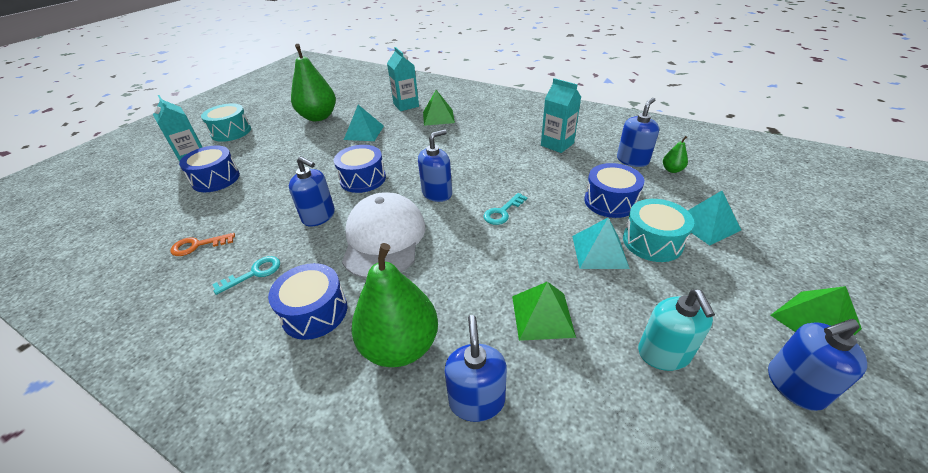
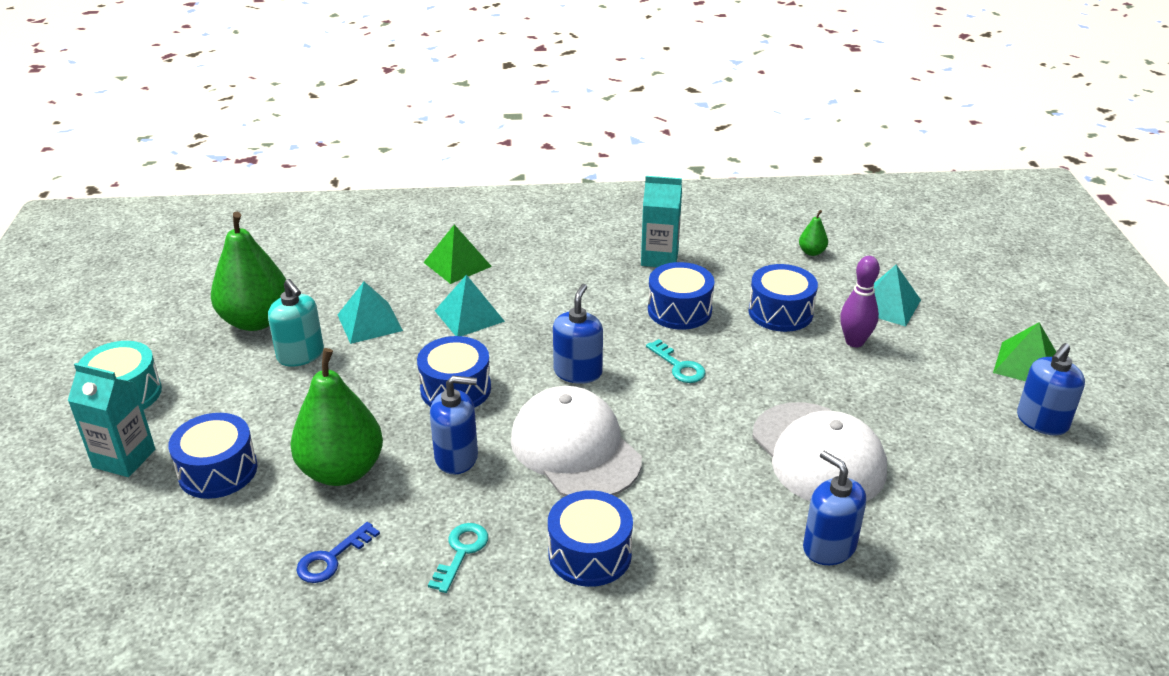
camera: 35 degrees left, 5 degrees down
orange key [170,233,235,256] -> blue key [297,522,380,583]
green pear [351,243,438,367] -> green pear moved to [290,348,383,486]
turquoise carton [387,47,419,111] -> none
turquoise key [483,193,528,225] -> turquoise key turned 45 degrees counterclockwise [646,339,706,383]
green pyramid [512,282,576,341] -> white cap [752,402,887,501]
turquoise pyramid [572,218,630,269] -> turquoise pyramid moved to [435,275,505,336]
blue soap dispenser [617,98,659,167] -> none
turquoise drum [623,199,694,262] -> purple bowling pin [840,256,880,347]
turquoise soap dispenser [638,289,715,371] -> turquoise soap dispenser moved to [268,279,324,367]
none -> blue drum [648,262,714,330]

